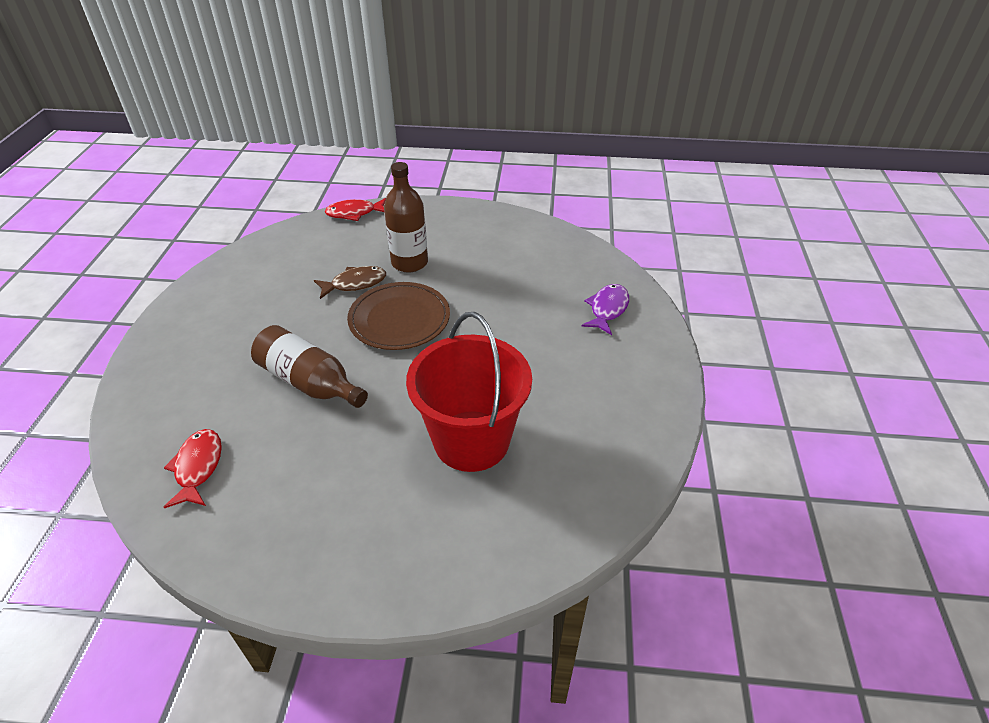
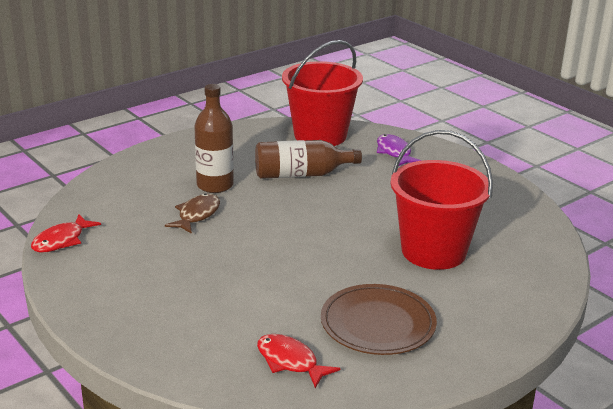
camera: 45 degrees left, 15 degrees down
brown bottle [251,325,368,408] -> brown bottle moved to [255,140,362,179]
red fish [325,198,386,221] -> red fish moved to [31,214,101,253]
brown plate [347,282,450,350] -> brown plate moved to [321,284,437,355]
none -> red bucket [282,40,363,146]

